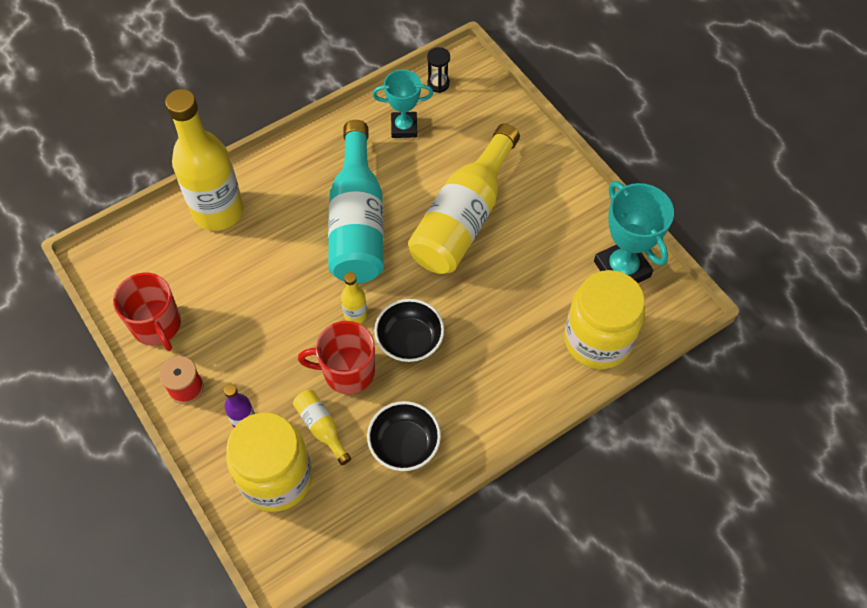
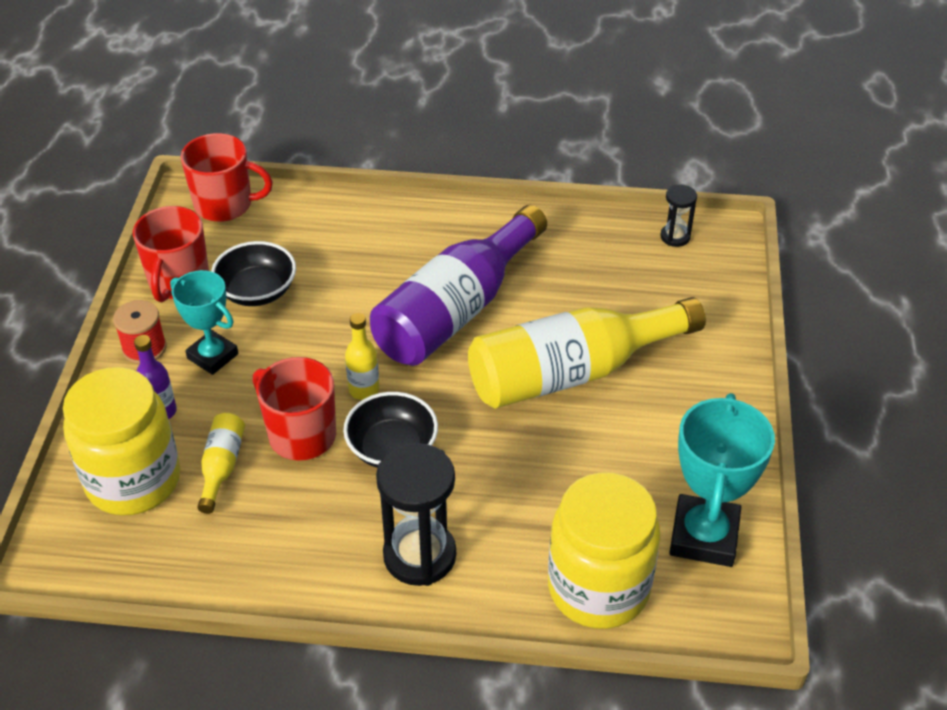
camera: 40 degrees right, 15 degrees down
yellow bottle [165,89,244,231] -> none
turquoise bottle [328,120,384,283] -> purple bottle [370,205,547,366]
black bowl [367,401,441,471] -> black bowl moved to [211,241,296,306]
turquoise trophy [372,70,433,138] -> turquoise trophy moved to [170,270,238,375]
none -> red mug [181,133,273,222]
none -> black hourglass [376,443,456,586]

